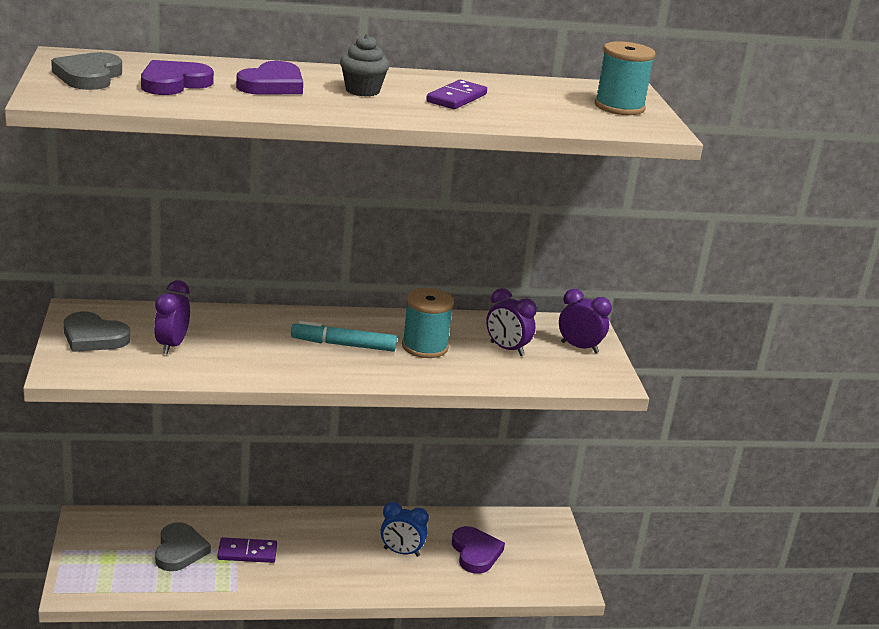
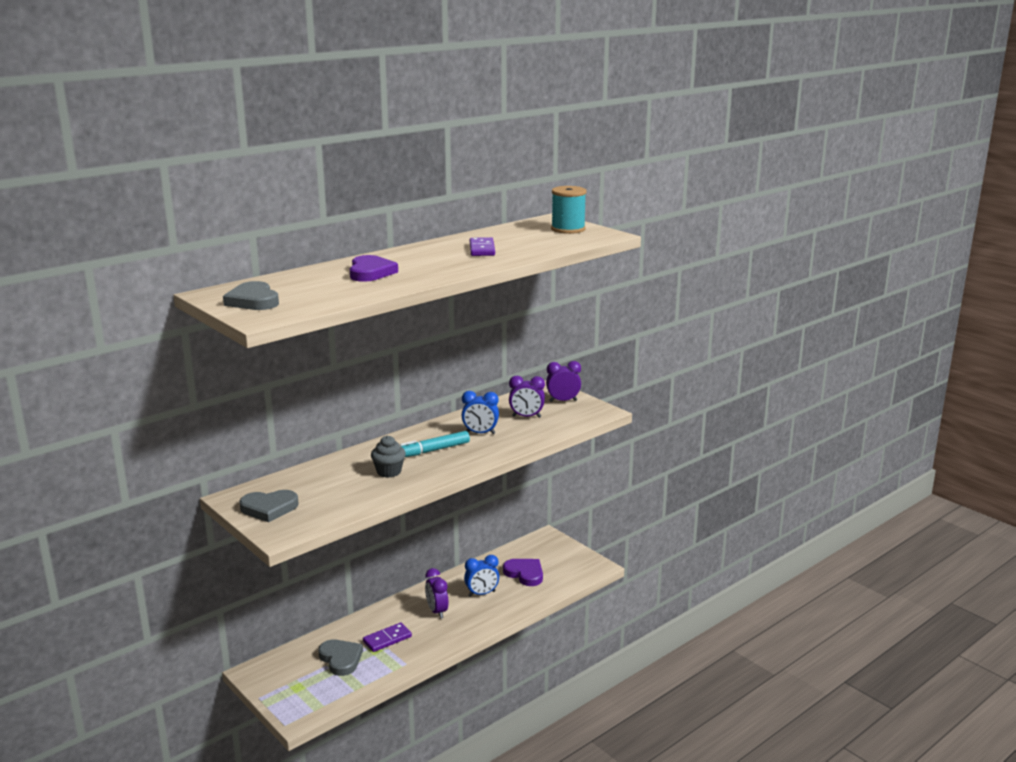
camera: 30 degrees left, 5 degrees down
purple heart [141,60,214,95] -> none
purple clock [154,280,190,354] -> purple clock moved to [425,568,448,619]
grey cupcake [340,34,390,96] -> grey cupcake moved to [371,435,406,478]
turquoise spool [402,288,454,358] -> blue clock [462,391,499,434]

